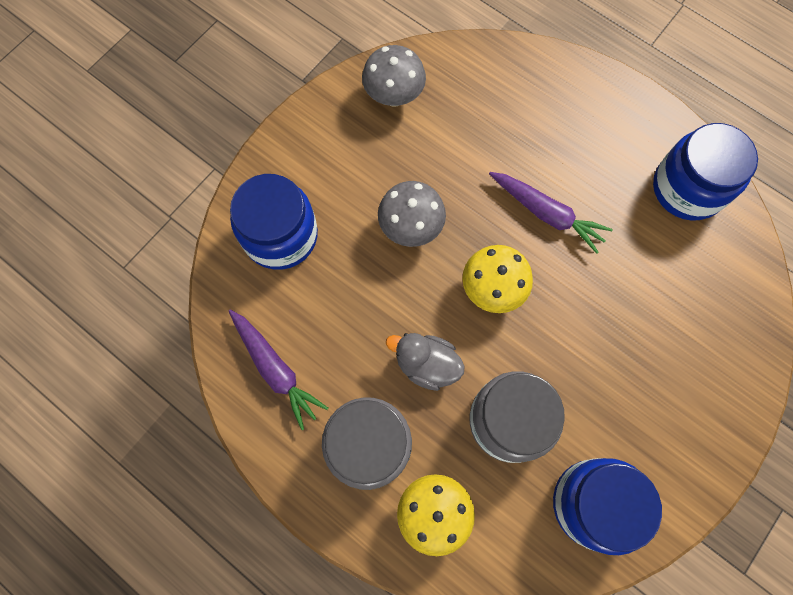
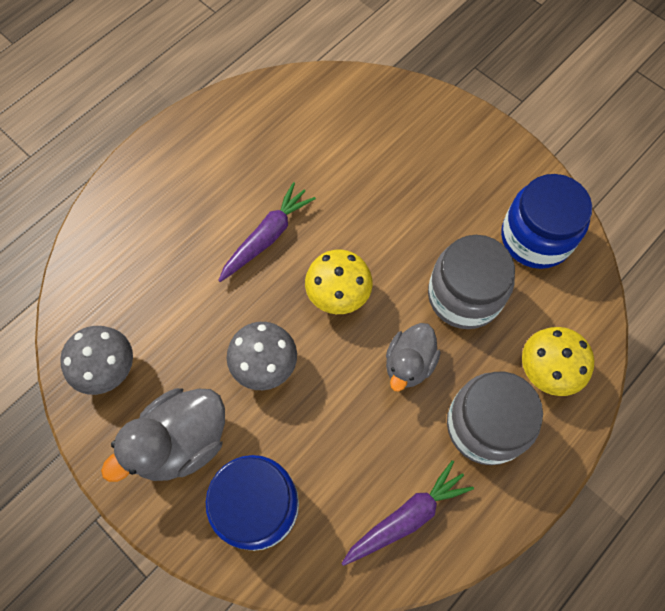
camera: 85 degrees left, 5 degrees down
blue jar [653,123,758,221] -> none
none -> grey duck [101,388,225,482]

